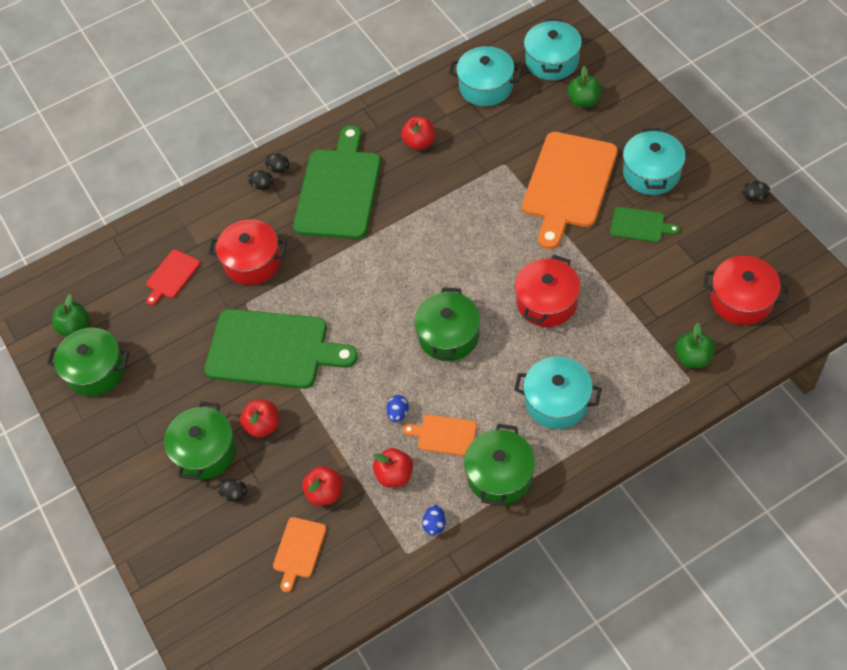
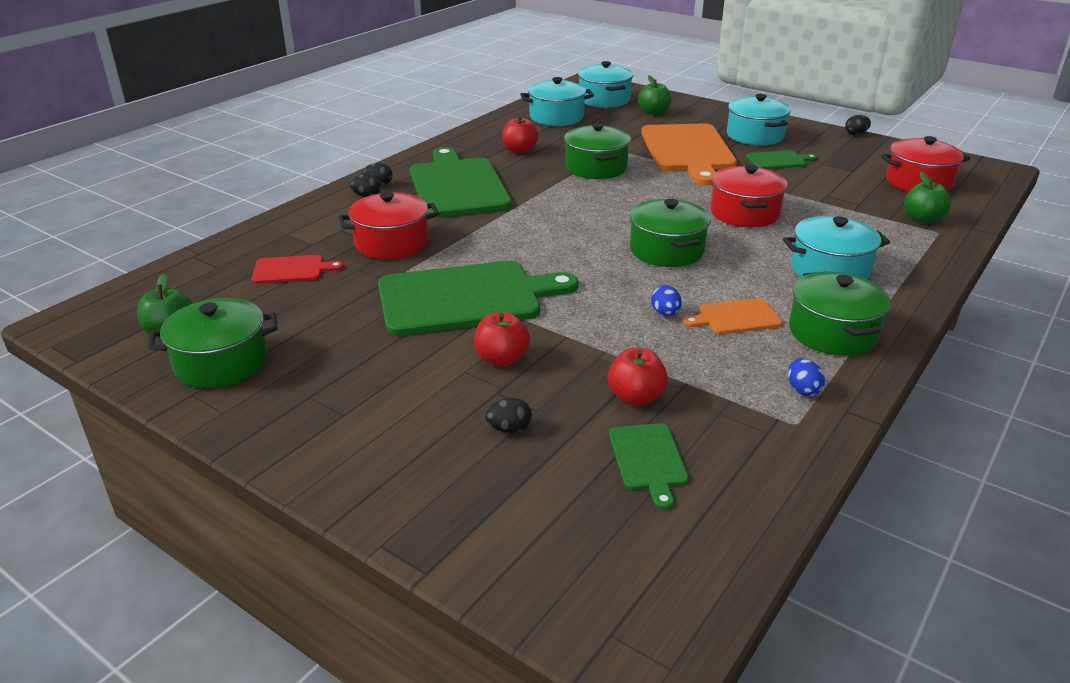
camera: 30 degrees left, 25 degrees down
red cutting board [146,249,200,306] -> red cutting board turned 105 degrees counterclockwise [252,255,344,284]
green pot [164,401,236,480] -> green pot moved to [564,123,631,179]
orange cutting board [273,517,327,592] -> green cutting board [609,423,689,510]
red apple [373,448,413,488] -> none

